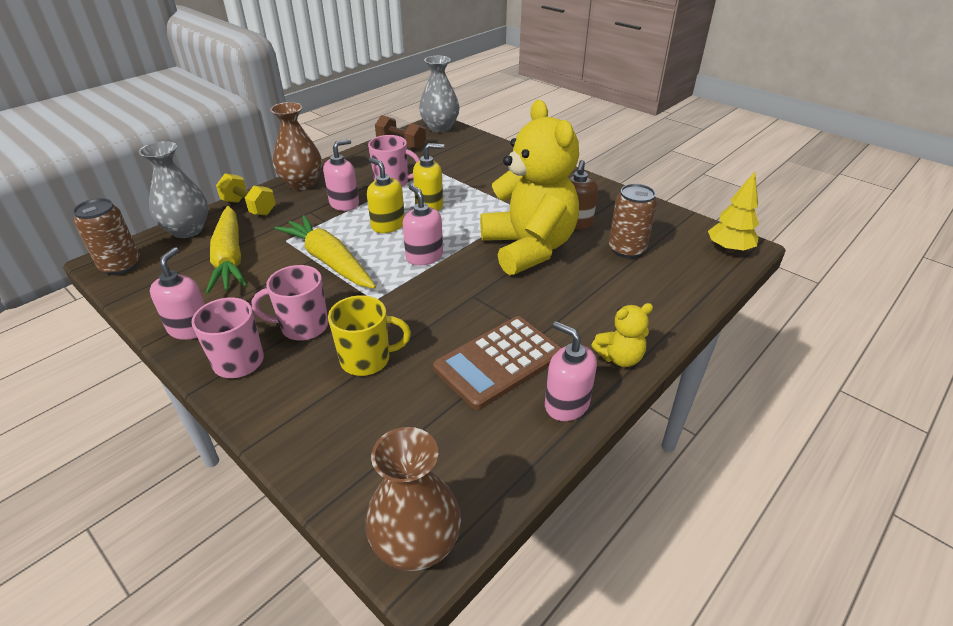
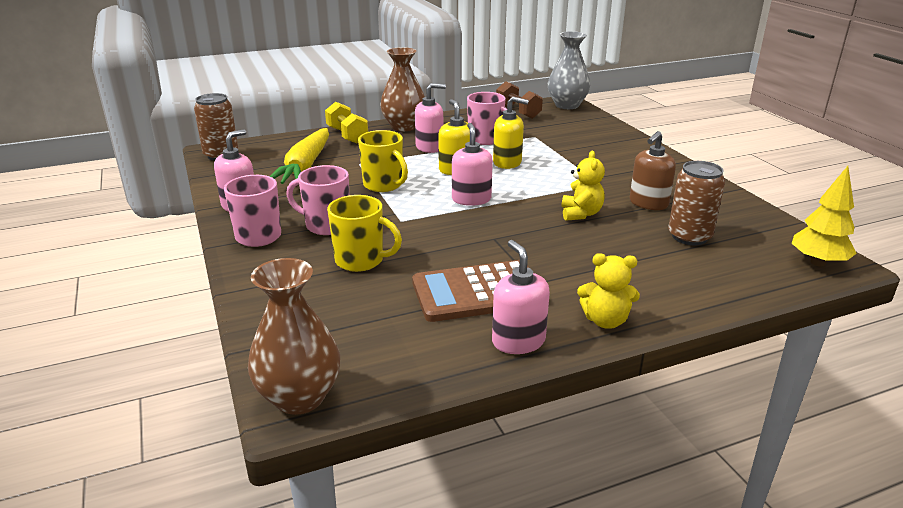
camera: 25 degrees right, 10 degrees down
grey vase [139,141,208,238] -> none
yellow carrot [275,215,376,289] -> yellow mug [358,130,408,192]
yellow teddy bear [480,100,579,275] -> yellow teddy bear [562,150,605,221], size x0.42

